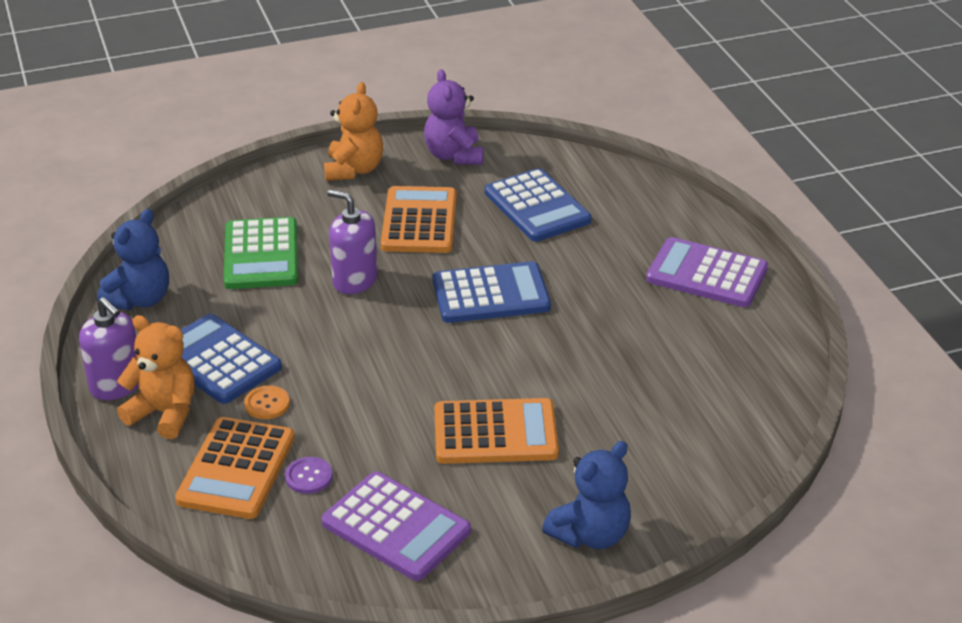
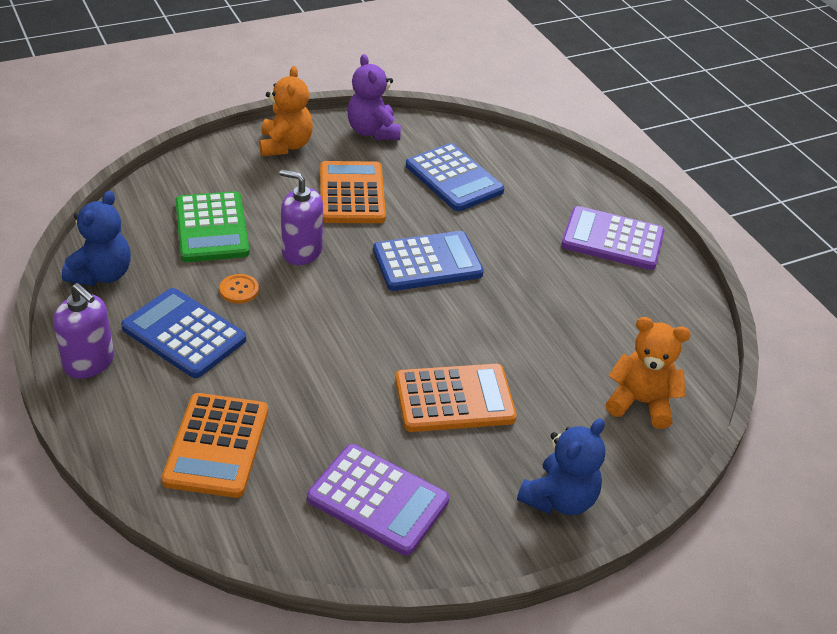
camera: 10 degrees left, 5 degrees up
orange teddy bear [117,315,195,439] -> orange teddy bear moved to [606,317,691,429]
orange button [244,386,290,419] -> orange button moved to [219,274,259,304]
purple button [285,457,333,494] -> none

